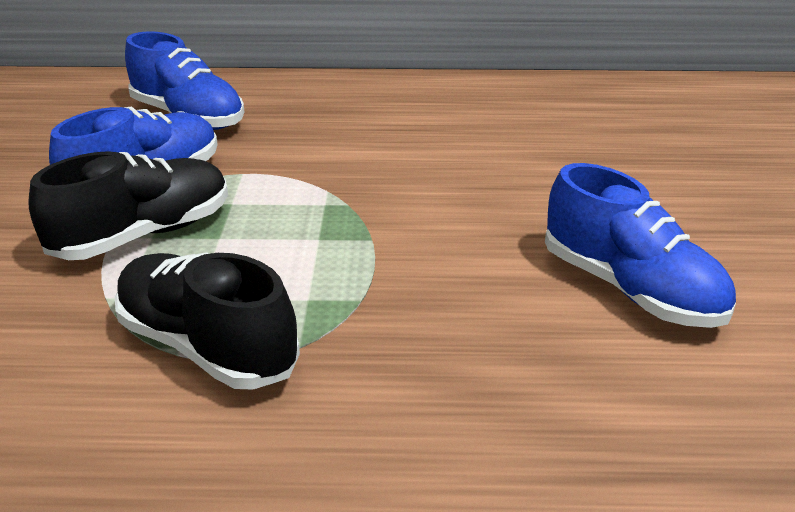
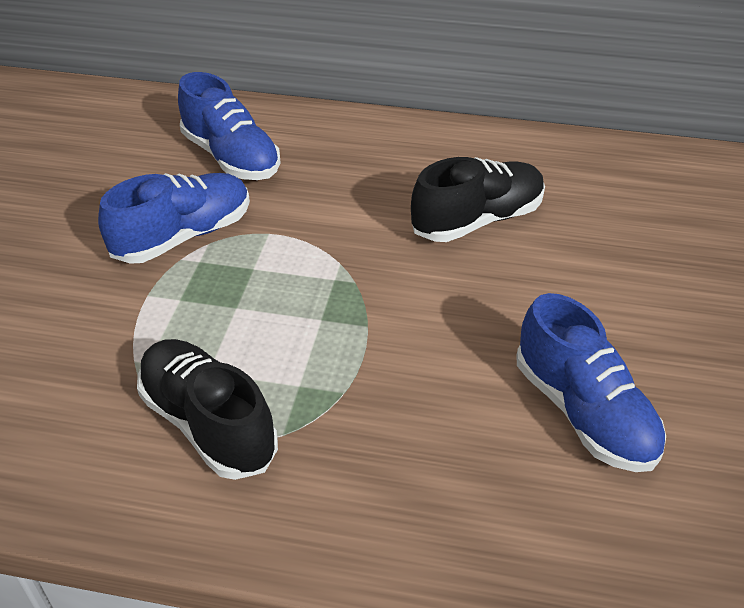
camera: 10 degrees right, 10 degrees up
black shoe [28,151,228,260] -> black shoe moved to [411,157,545,242]

